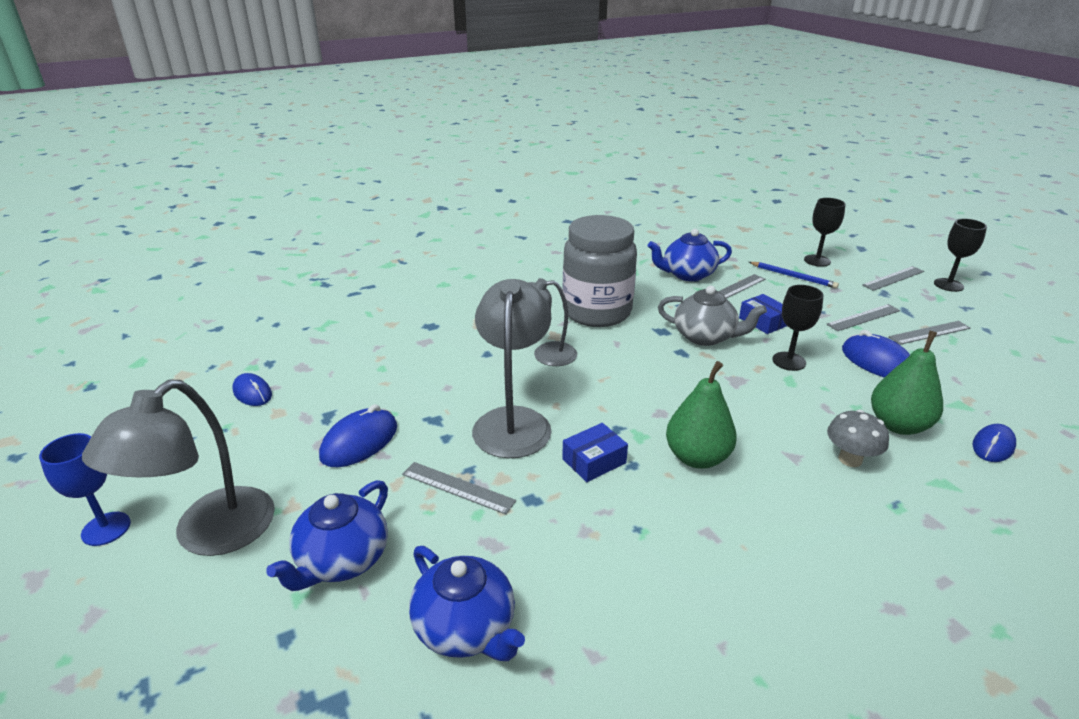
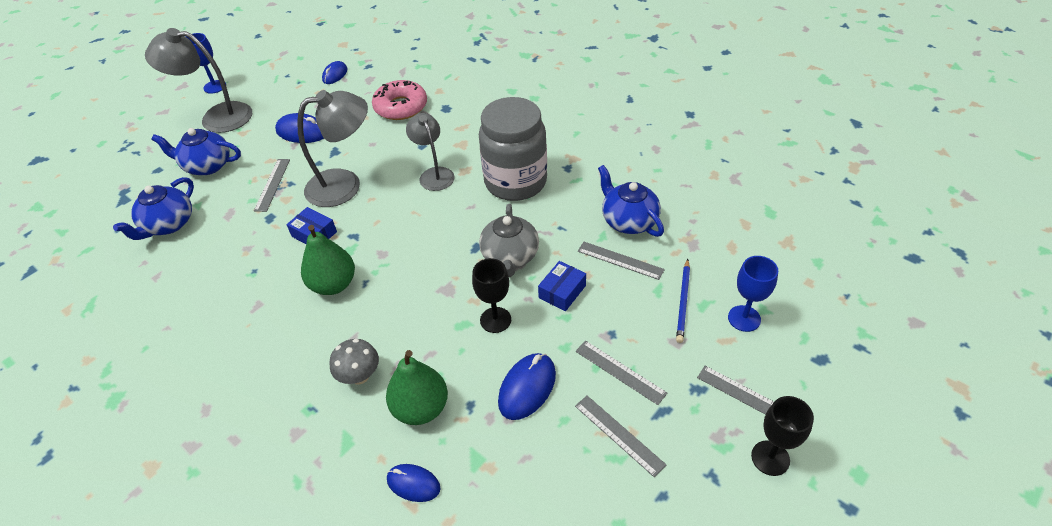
camera: 70 degrees right, 15 degrees up
black goblet [804,198,845,267] -> blue goblet [728,256,778,332]
none -> pink donut [372,80,427,120]

